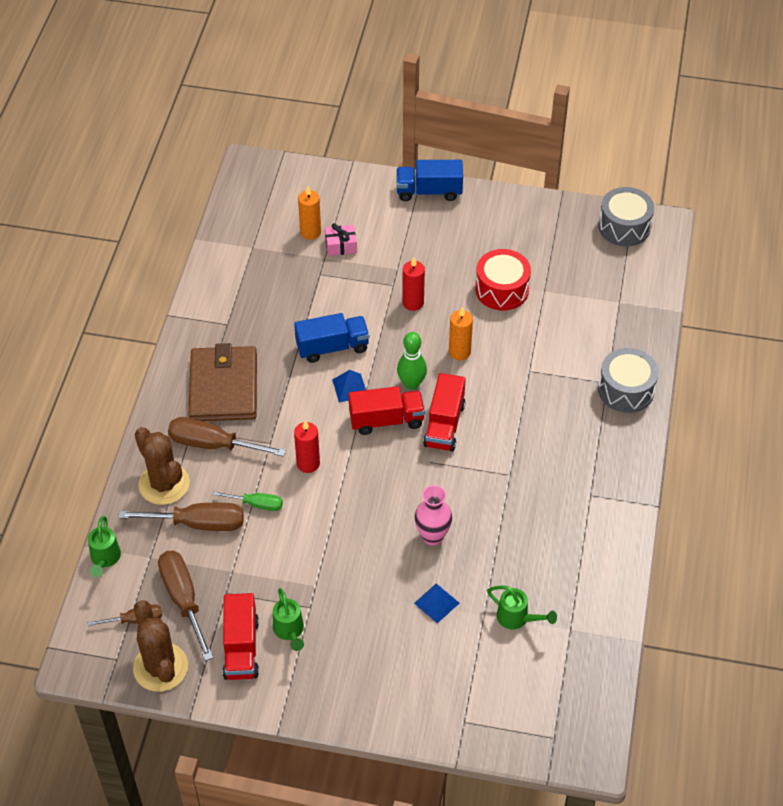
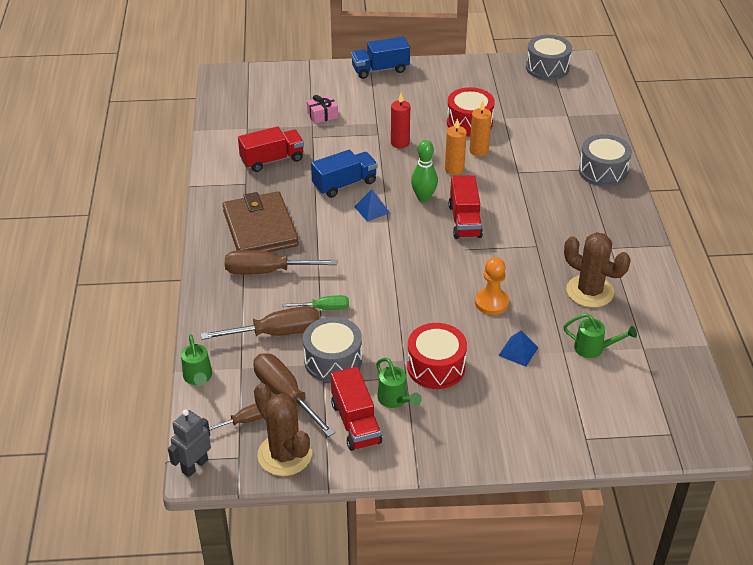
camera: 15 degrees left, 10 degrees down
brown cactus [135,427,190,505] -> brown cactus moved to [564,232,631,308]
red candle [294,420,320,473] -> none
orange candle [298,186,321,240] -> orange candle moved to [470,101,492,157]
red truck [349,386,425,435] -> red truck moved to [238,126,304,172]
pink vase [414,485,452,546] -> orange pawn [475,257,509,315]
none -> grey robot [168,409,211,477]
none -> grey drum [303,317,362,383]
none -> red drum [407,323,467,389]

